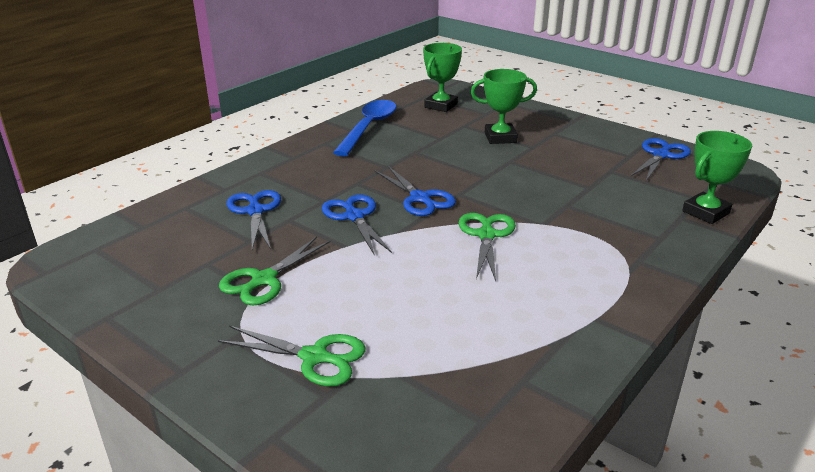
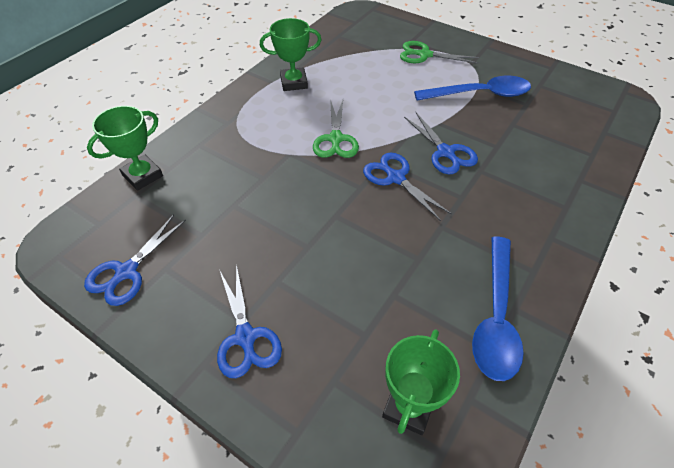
camera: 175 degrees right, 20 degrees up
green scissors [219,237,331,305] -> blue spoon [414,76,531,101]
blue scissors [226,190,281,250] -> blue scissors moved to [217,264,282,378]
green trophy [471,69,537,144] -> green trophy moved to [260,18,321,91]

